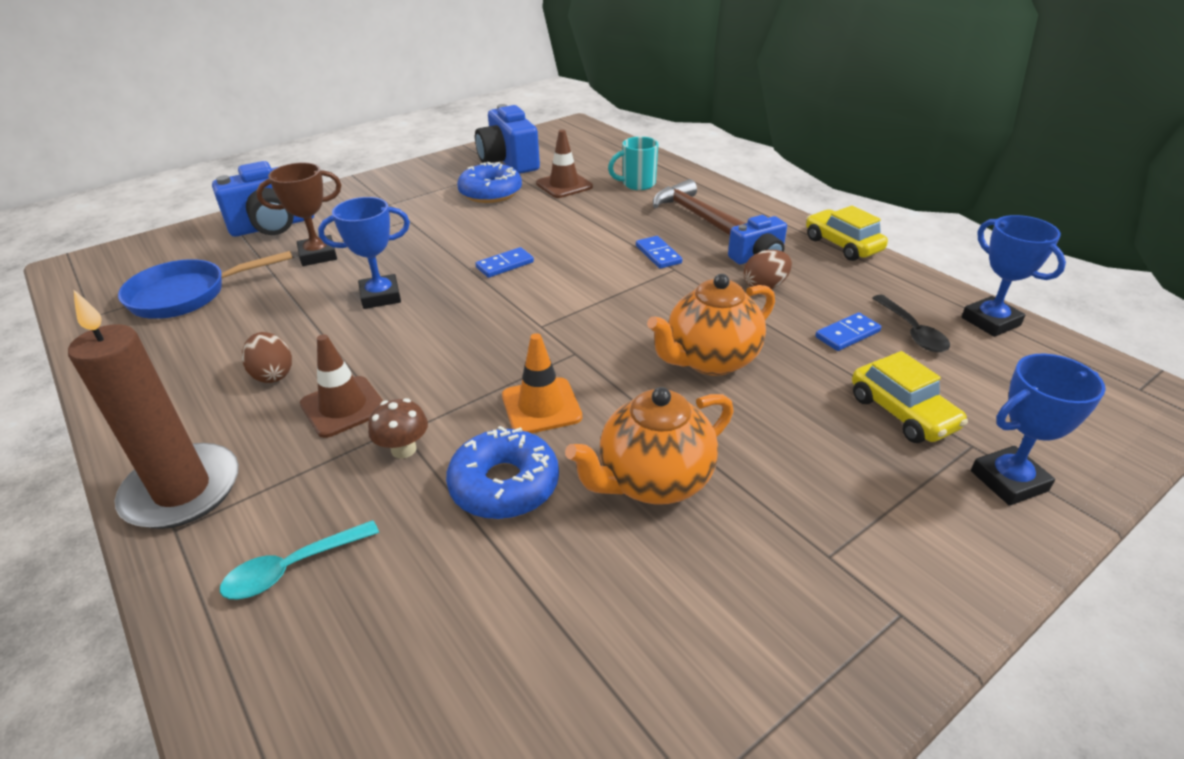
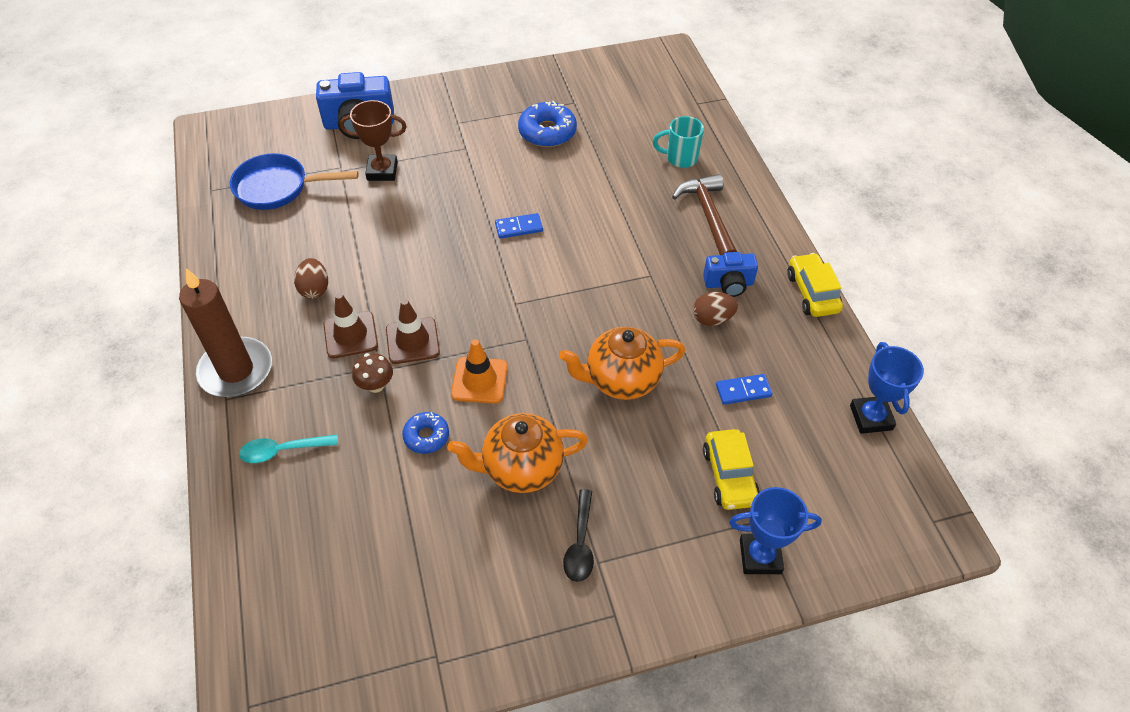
camera: 20 degrees right, 15 degrees up
blue trophy [318,197,410,309] -> none
blue donut [446,426,559,519] -> blue donut [402,412,449,454], size x0.61
blue camera [475,104,540,174] -> none
brown traffic cone [536,130,593,198] -> brown traffic cone moved to [386,299,440,364]
blue domino [636,236,682,269] -> none
black spoon [872,295,950,352] -> black spoon moved to [563,489,594,582]

